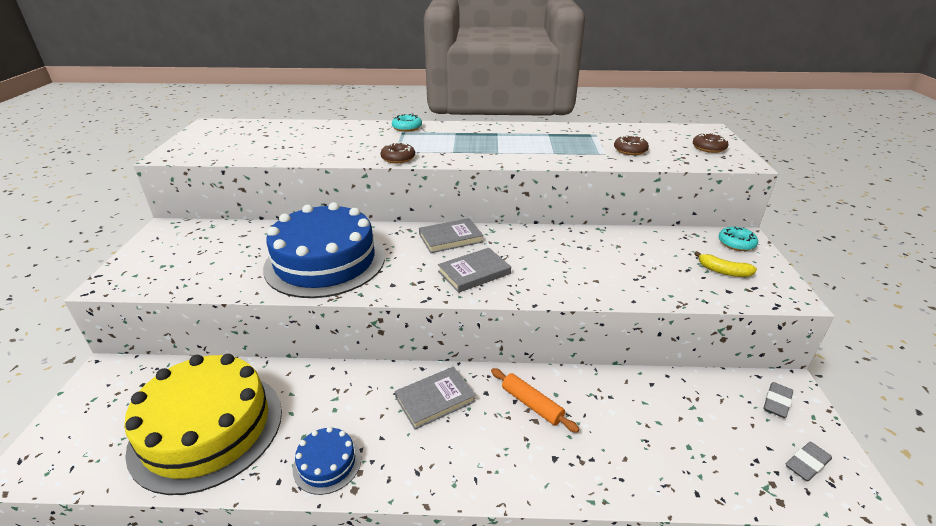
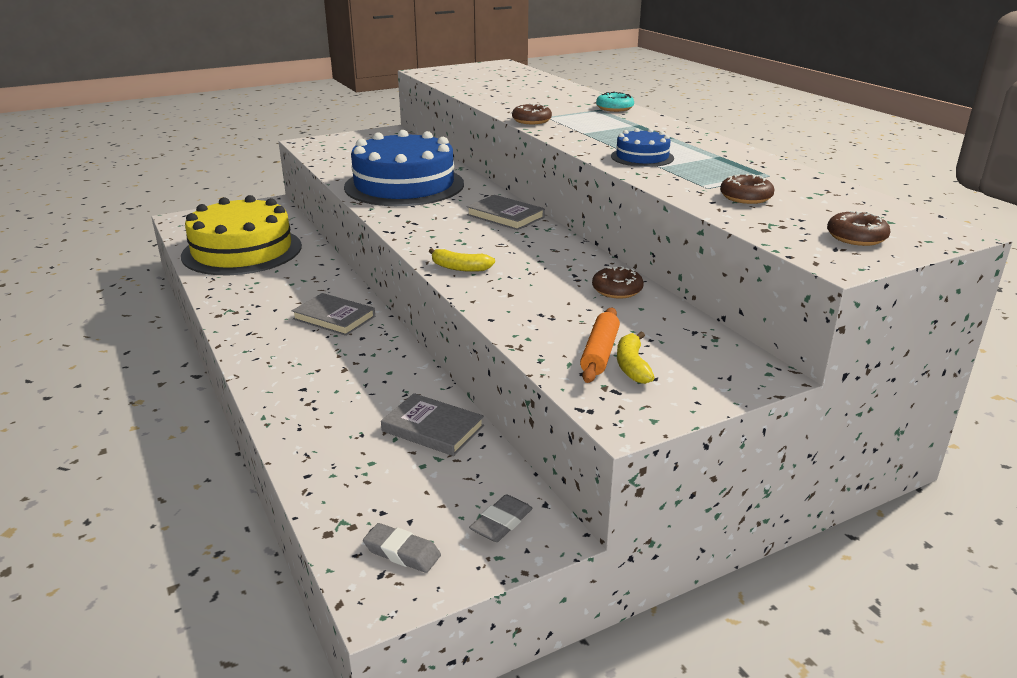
camera: 60 degrees right, 5 degrees down
blue cake [293,427,361,495] -> blue cake moved to [611,128,674,167]
grey book [438,248,511,293] -> grey book moved to [381,393,484,456]
orange rolling pin [491,368,579,433] -> orange rolling pin moved to [580,308,620,383]
turquoise donut [719,227,758,251] -> none
grey eraser [764,382,793,418] -> grey eraser turned 60 degrees counterclockwise [469,494,532,542]
none -> yellow banana [429,248,495,272]
none -> brown donut [592,266,644,298]

